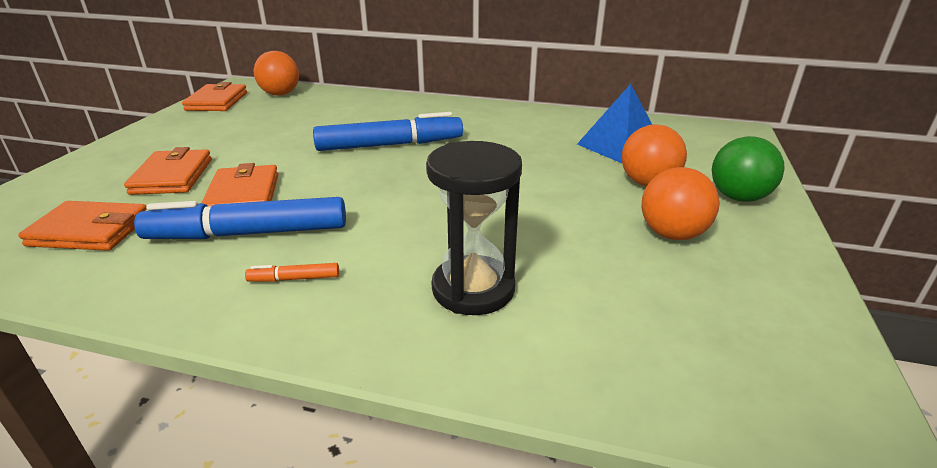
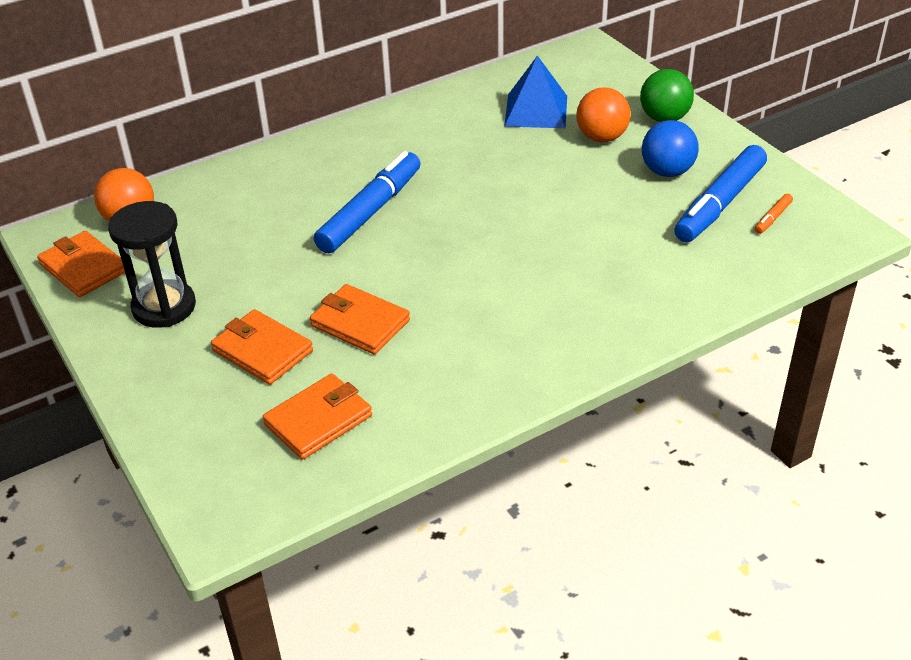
camera: 45 degrees left, 10 degrees up
blue marker [134,197,346,239] -> blue marker moved to [674,145,767,242]
orange marker [245,263,339,282] -> orange marker moved to [755,194,793,234]
black hourglass [426,141,522,315] -> black hourglass moved to [108,201,196,328]
orange ball [641,167,720,240] -> blue ball [642,120,699,177]

